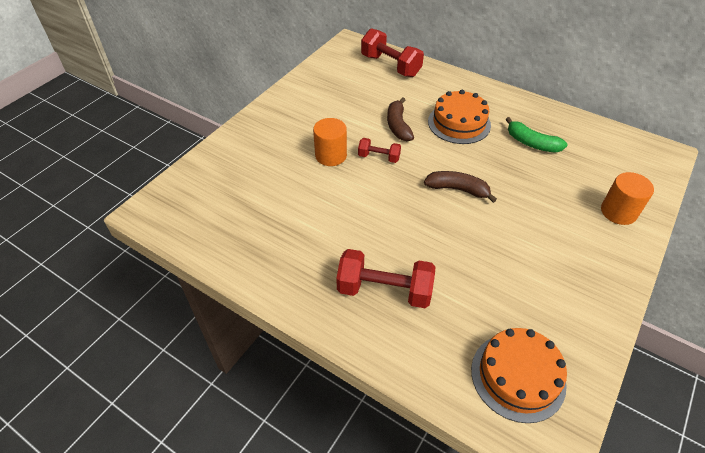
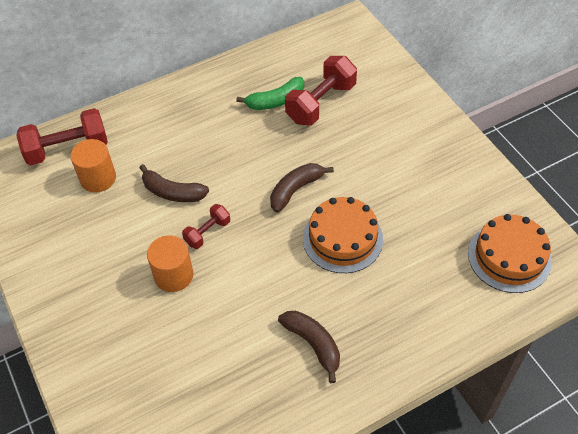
camera: 60 degrees left, 5 degrees up
red dumbbell [336,249,435,308] -> red dumbbell moved to [285,56,357,126]
orange cake [428,90,491,144] -> orange cake moved to [303,197,383,273]
orange cylinder [601,172,654,225] -> orange cylinder moved to [70,139,116,193]
none -> brown banana [278,311,340,383]

